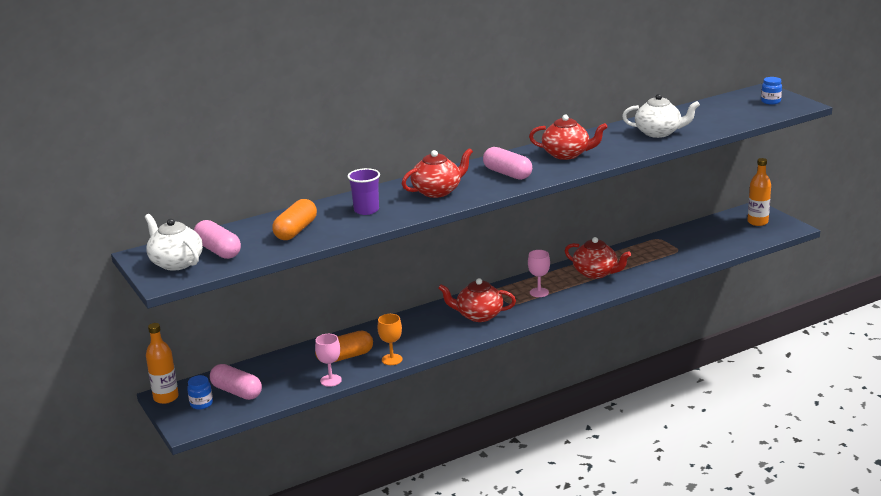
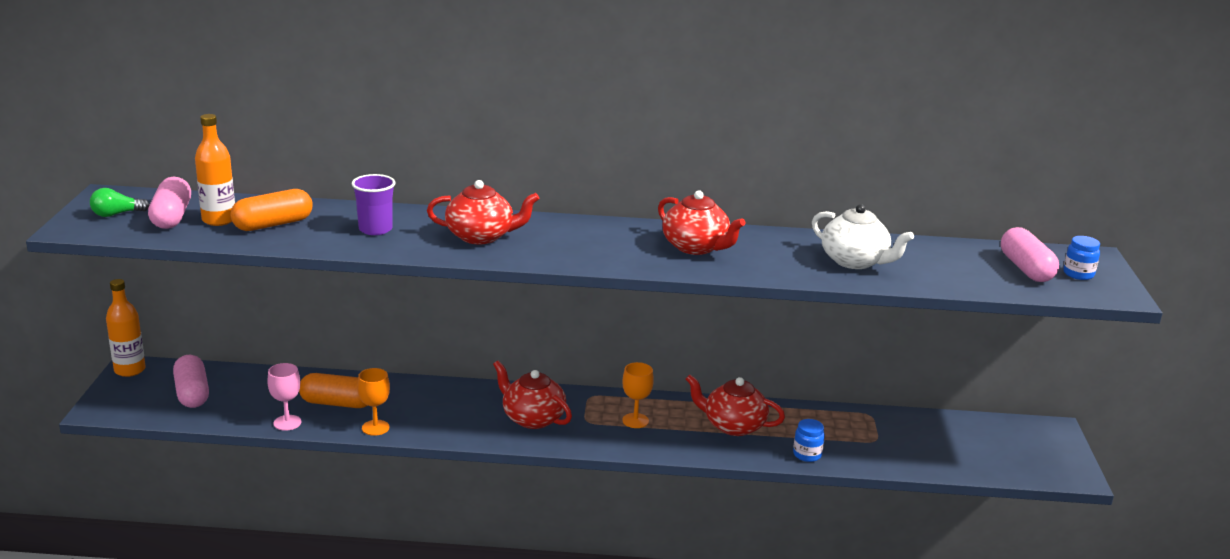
camera: 30 degrees right, 0 degrees up
white teapot [145,214,203,271] -> green light bulb [90,188,150,217]
blue jar [187,375,213,409] -> blue jar moved to [793,419,825,462]
pink capsule [483,147,532,180] -> pink capsule moved to [1001,227,1059,282]
pink goblet [528,250,550,297] -> orange goblet [622,362,654,428]
red teapot [565,237,631,279] -> red teapot turned 135 degrees clockwise [686,375,785,436]
orange bottle [748,158,771,226] -> orange bottle moved to [195,114,235,226]

